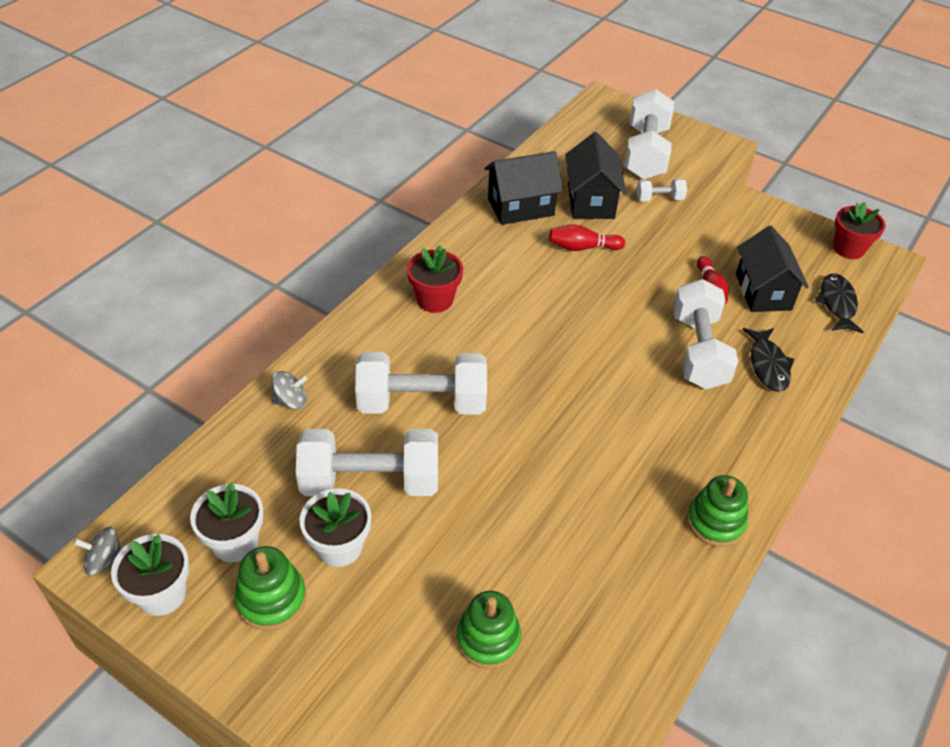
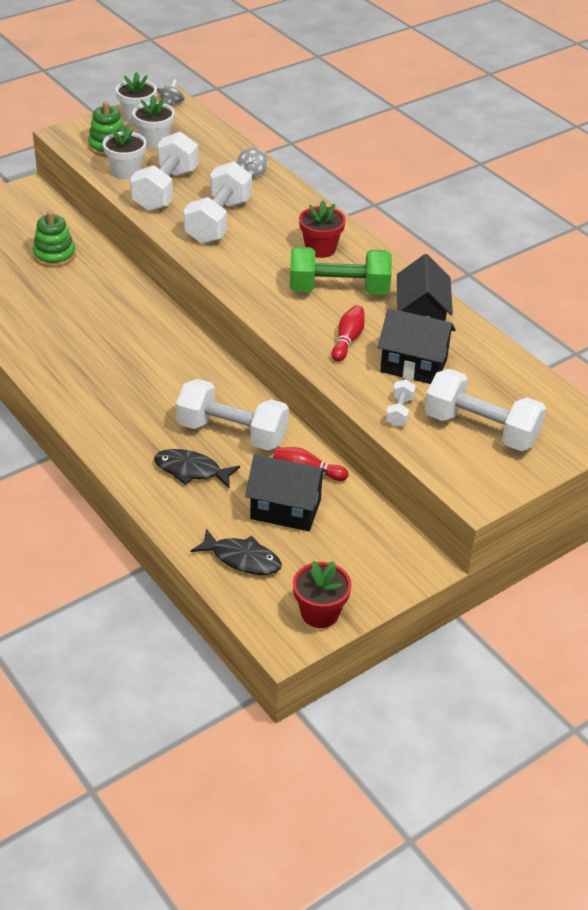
camera: 110 degrees right, 5 degrees down
green stacking toy [687,475,748,547] -> none
none -> green dumbbell [290,247,392,295]

